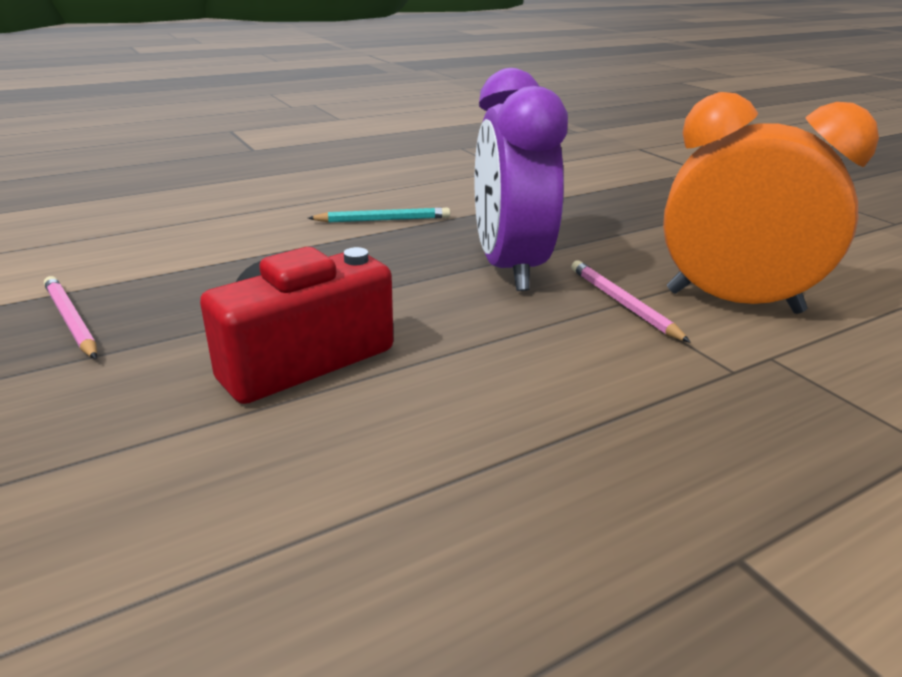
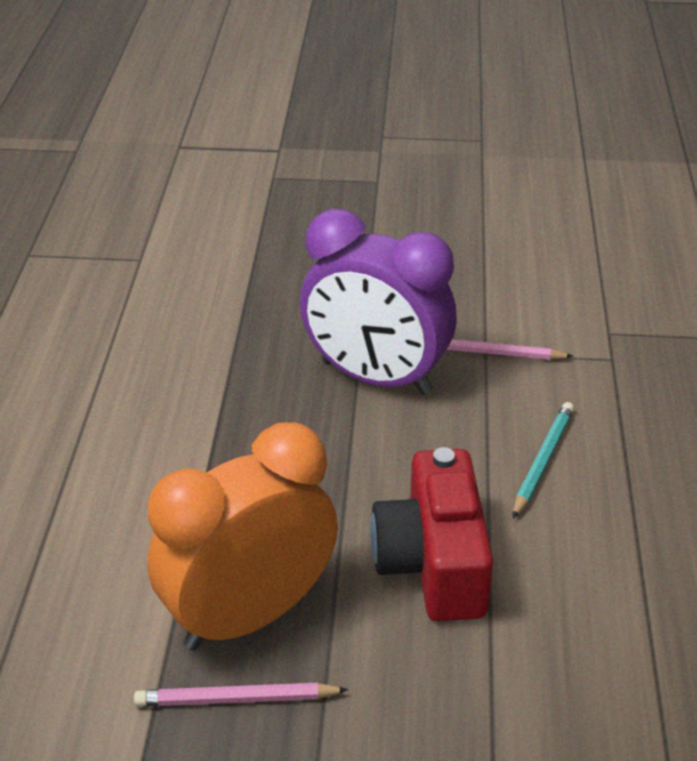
camera: 55 degrees left, 10 degrees up
turquoise pencil [308,208,450,222] -> turquoise pencil moved to [513,402,574,518]
orange clock [663,92,879,314] -> orange clock moved to [147,422,338,651]

